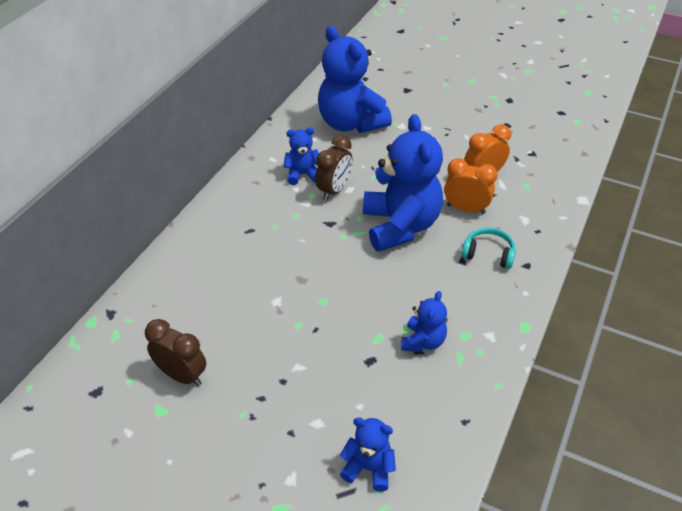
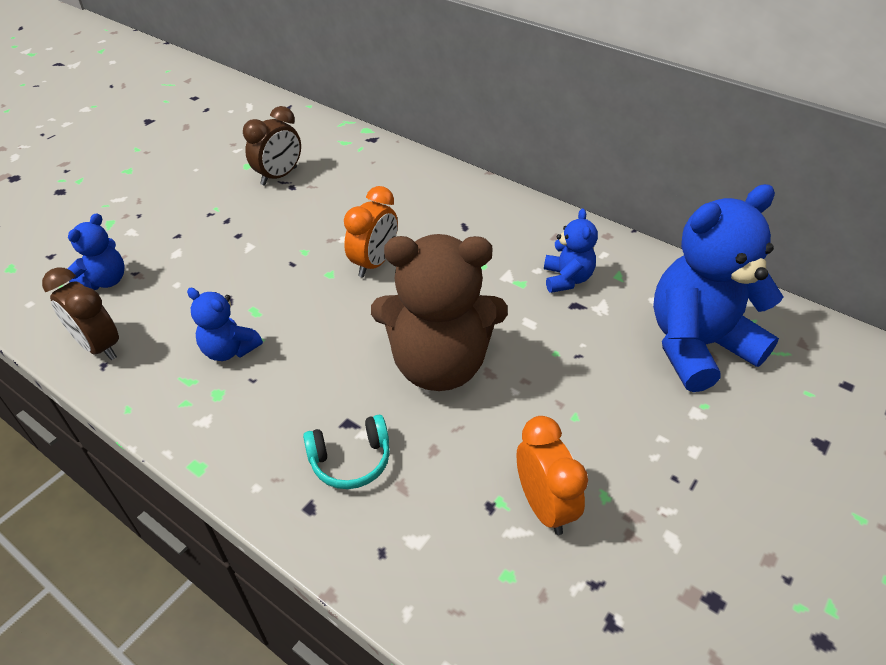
camera: 100 degrees right, 0 degrees up
brown clock [315,135,353,201] -> brown clock moved to [42,267,119,360]
blue teddy bear [363,114,443,252] -> brown teddy bear [371,234,508,391]
orange clock [444,158,498,214] -> orange clock moved to [344,186,398,277]
turquoise headphones [461,227,516,269] -> turquoise headphones turned 45 degrees clockwise [303,415,390,489]

